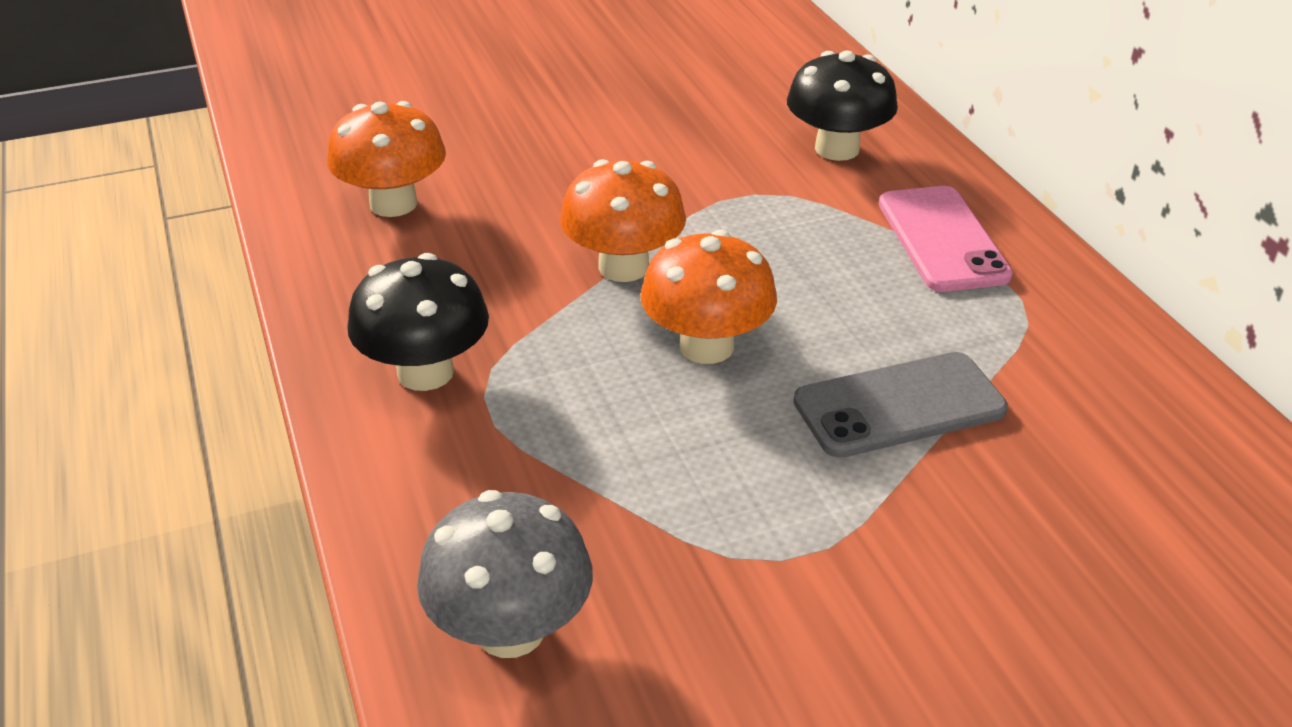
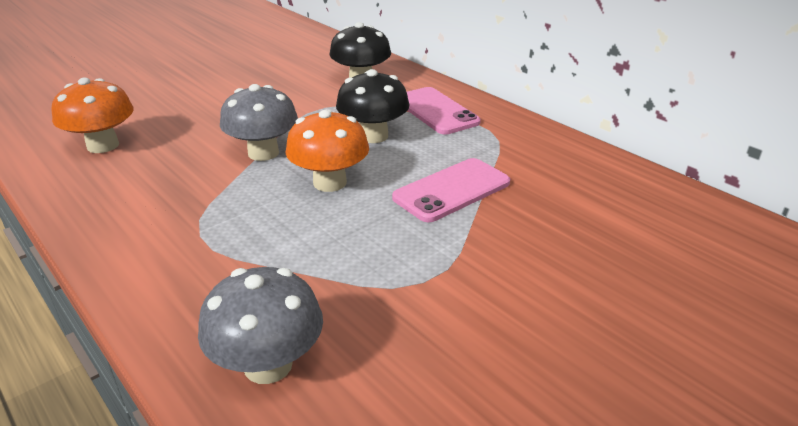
camera: 20 degrees left, 5 degrees down
black mushroom [347,253,489,391] -> black mushroom moved to [336,69,410,143]
orange mushroom [560,159,686,282] -> grey mushroom [220,84,298,161]
grey phone [794,352,1008,458] -> pink phone [392,158,510,222]

